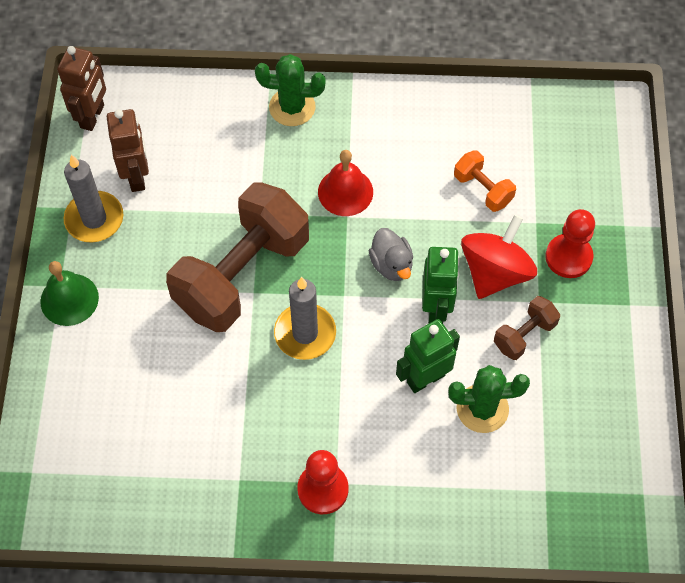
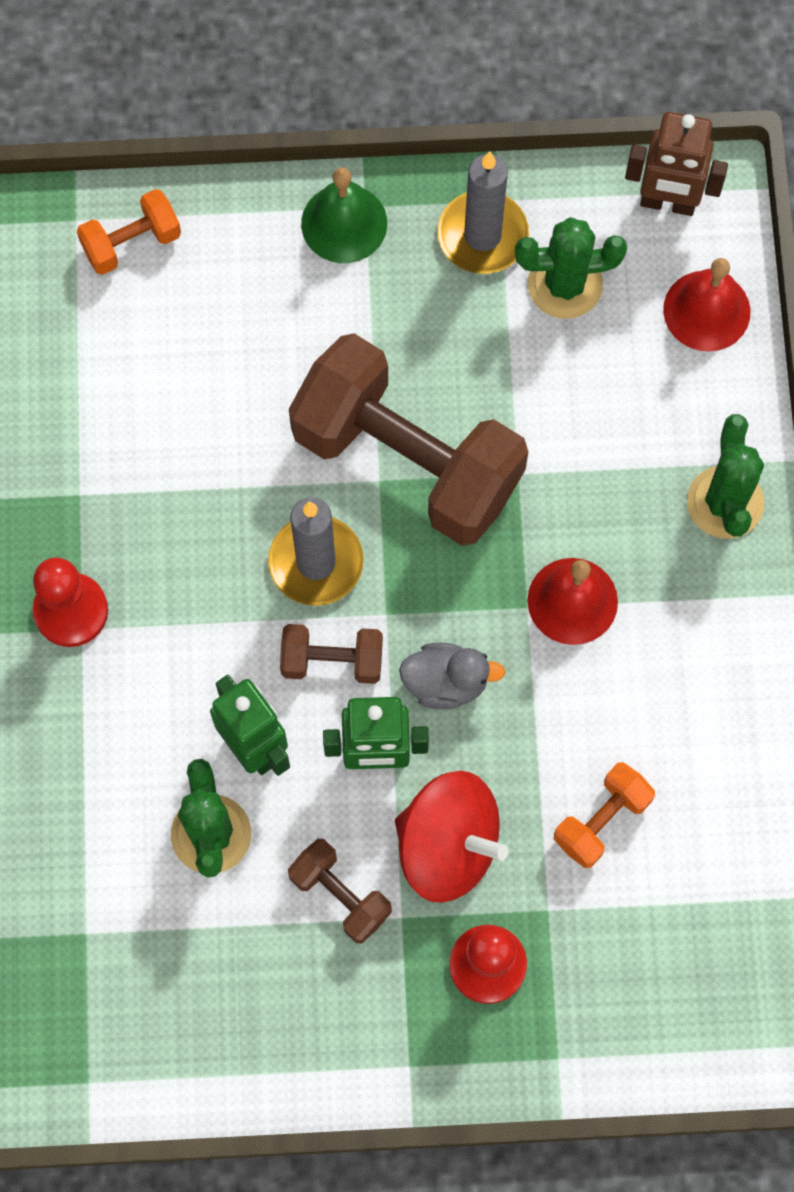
camera: 85 degrees right, 10 degrees up
brown robot [107,109,149,192] -> green cactus [515,217,627,319]
grey duck [369,228,413,281] -> grey duck turned 150 degrees counterclockwise [399,643,505,709]
none -> orange dumbbell [77,189,181,275]
none -> brown dumbbell [280,624,383,684]
none -> red bell [663,258,751,352]

